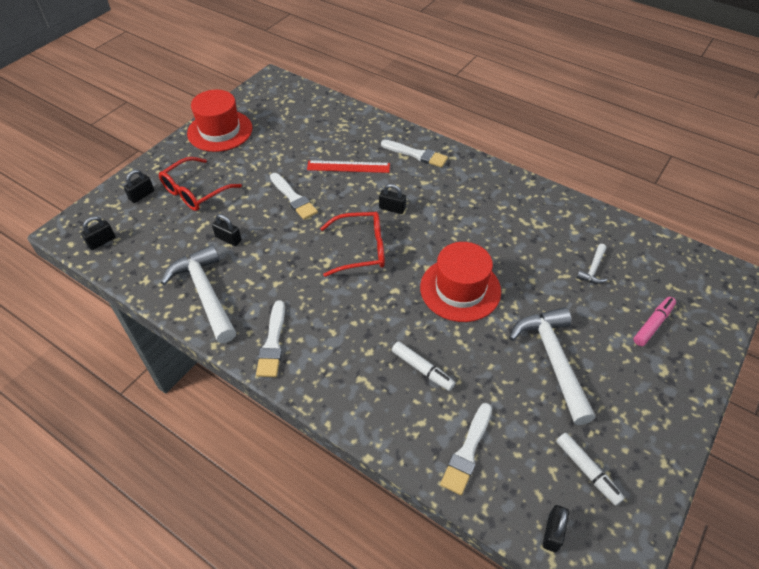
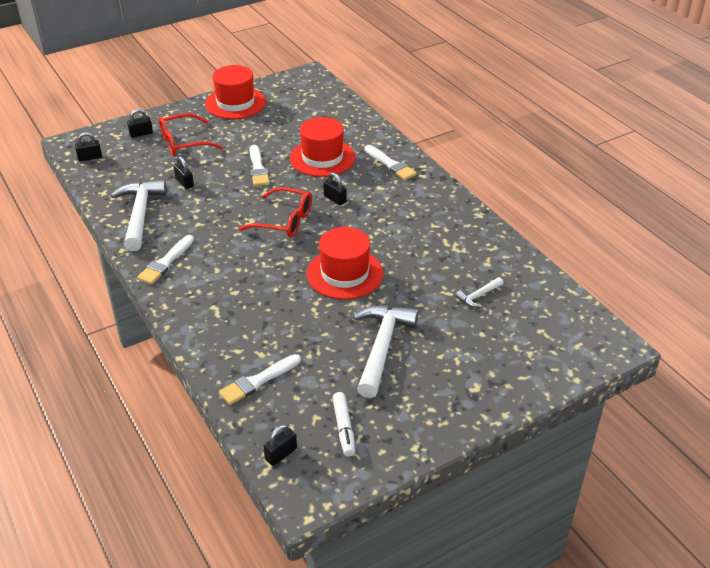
camera: 25 degrees right, 10 degrees down
red ruler [307,160,390,173] -> red hat [290,117,356,177]
white marker [392,341,455,391] -> none
pink marker [633,297,676,346] -> none

